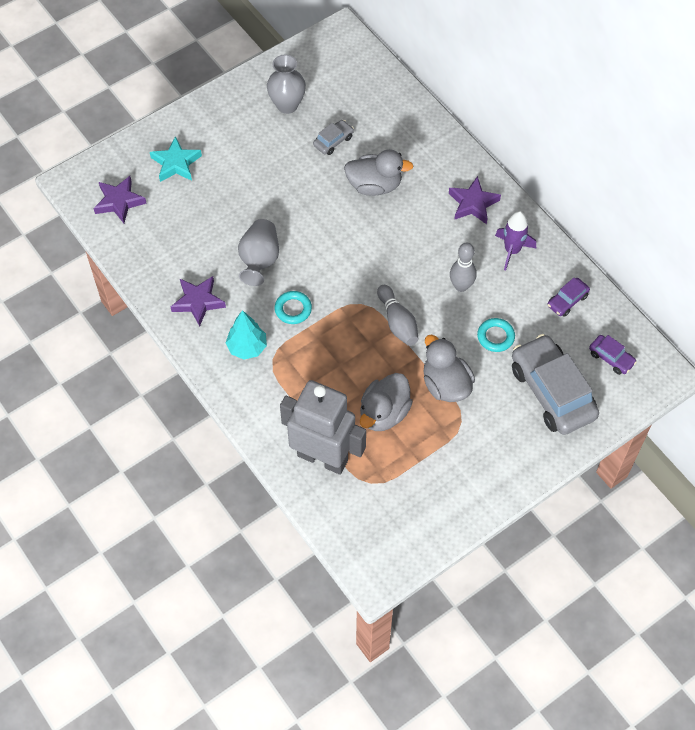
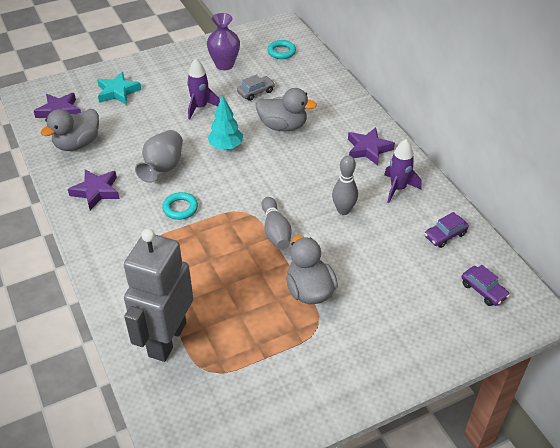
camera: 10 degrees right, 15 degrees down
turquoise tree [226,310,267,360] -> turquoise tree moved to [208,95,243,150]
grey vase [267,54,306,114] -> purple vase [207,13,240,70]
grey robot [280,380,366,475] -> grey robot turned 105 degrees counterclockwise [124,229,193,362]
grey duck [360,373,413,431] -> grey duck moved to [41,109,99,151]
turquoise ring [477,318,515,352] -> turquoise ring moved to [267,40,296,59]
grey car [512,334,599,435] -> none
none -> purple rocket [187,59,220,119]

